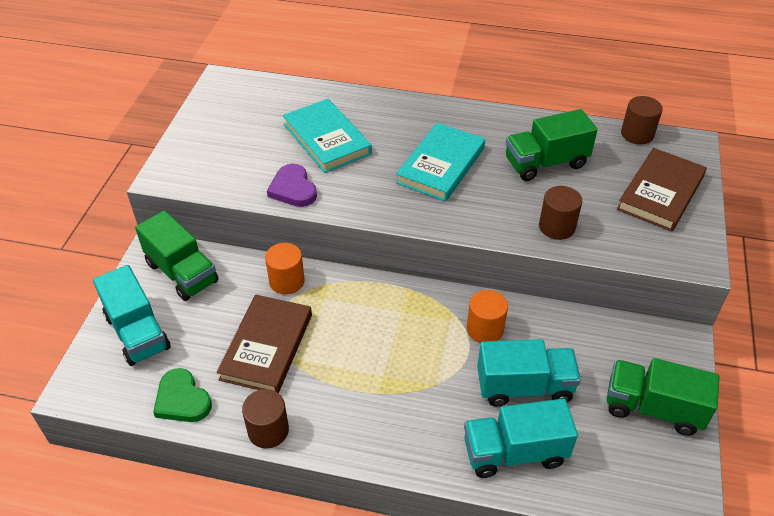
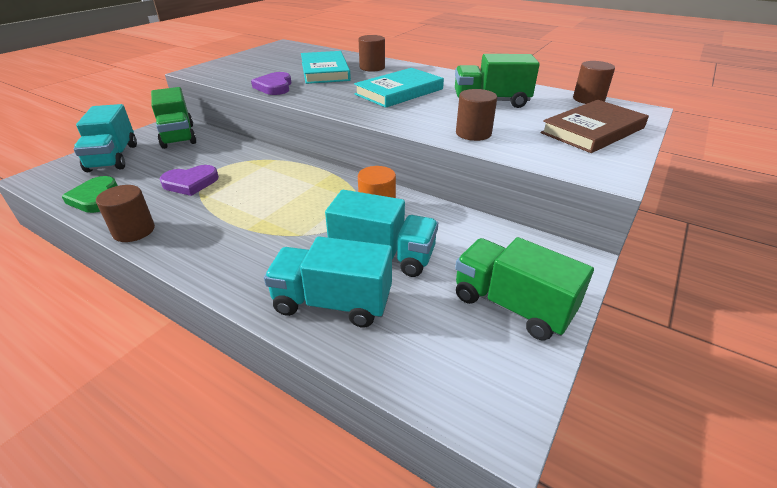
camera: 20 degrees right, 10 degrees down
brown book [217,294,312,393] -> purple heart [160,165,219,196]
orange cylinder [265,243,305,295] -> none
none -> brown cylinder [358,35,385,72]

